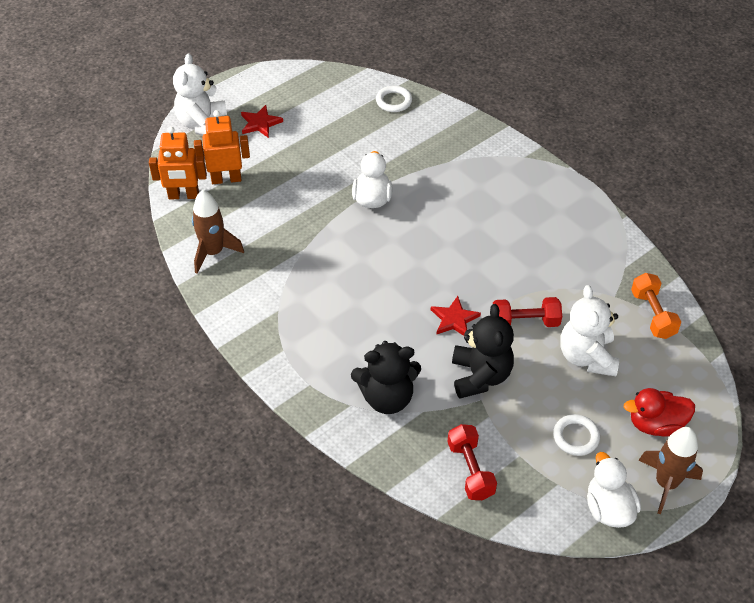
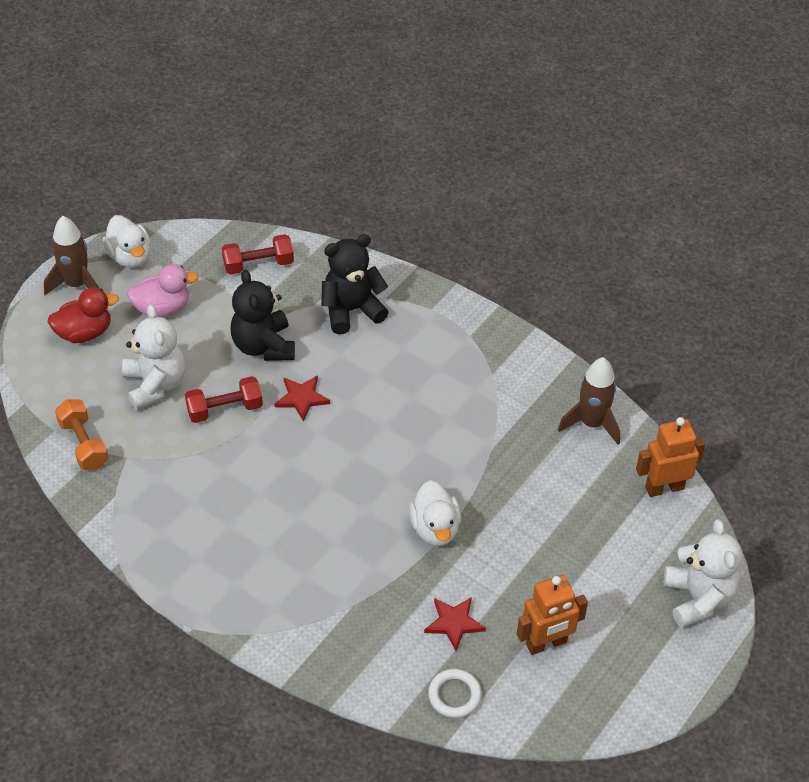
camera: 165 degrees right, 0 degrees up
orange robot [194,110,250,184] -> orange robot moved to [517,575,588,655]
red star [241,105,283,138] -> red star moved to [424,597,486,651]
red dumbbell [447,424,497,500] -> red dumbbell turned 75 degrees counterclockwise [222,234,294,274]
white ring [553,414,600,456] -> pink duck [127,264,199,317]

